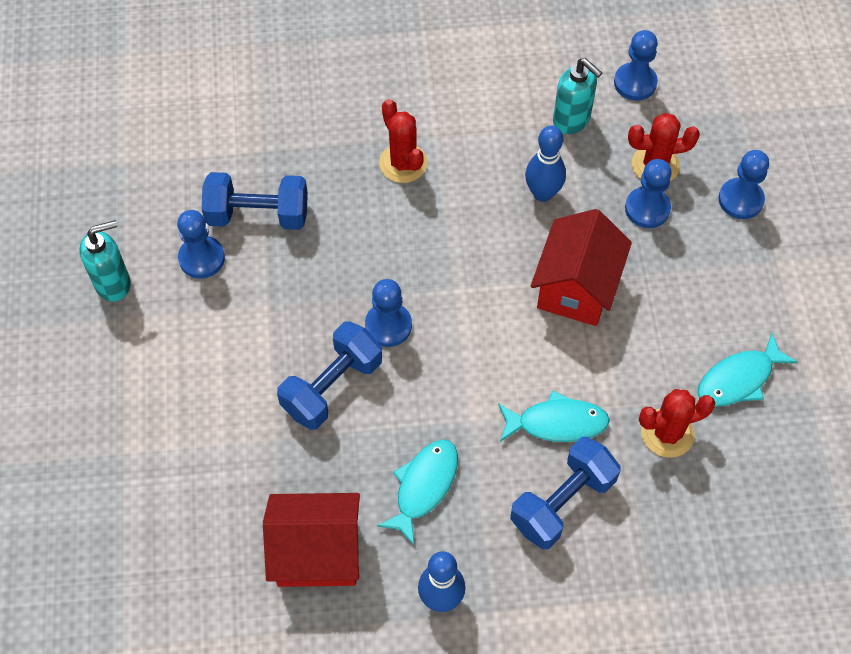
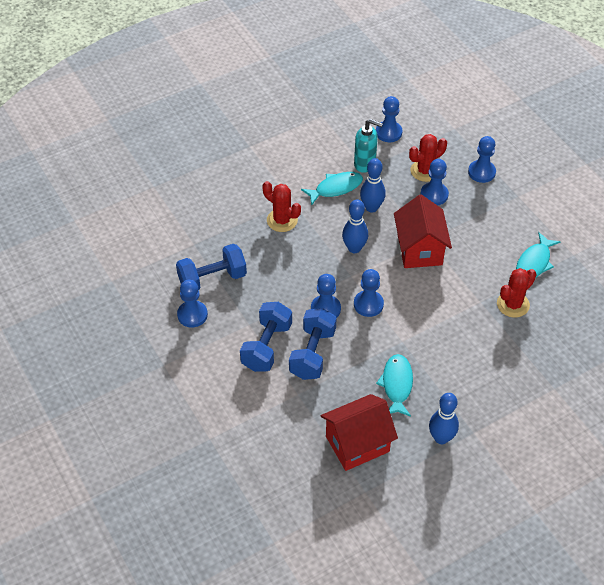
camera: 25 degrees left, 10 degrees down
turquoise soap dispenser [80,220,131,302] -> none
turquoise fish [498,390,610,442] -> turquoise fish moved to [301,172,363,206]
blue dumbbell [510,437,621,549] -> blue dumbbell moved to [240,302,292,372]
none -> blue bowling pin [342,199,368,253]
none -> blue pawn [354,269,384,317]

